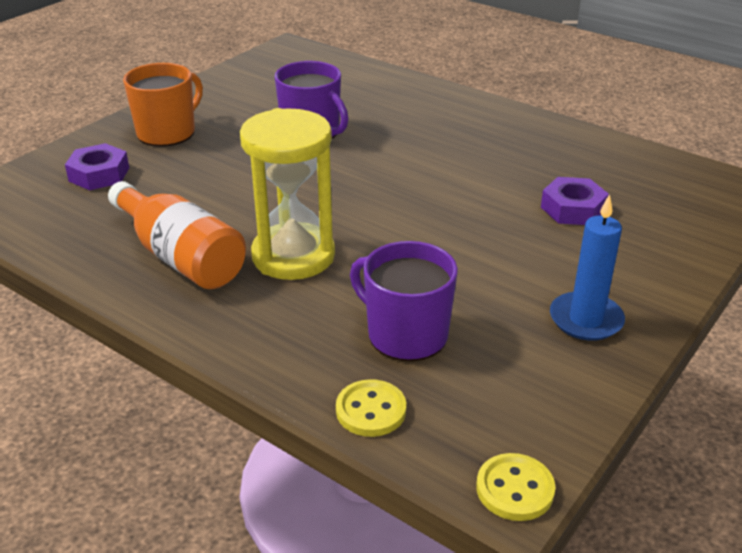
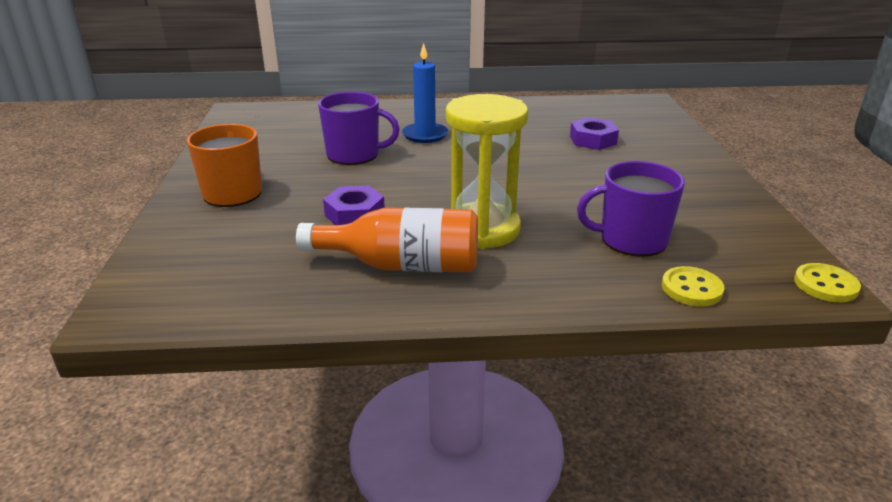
camera: 40 degrees left, 5 degrees down
purple nut [65,143,129,190] -> purple nut moved to [323,186,385,225]
blue candle [550,194,625,341] -> blue candle moved to [402,43,448,143]

